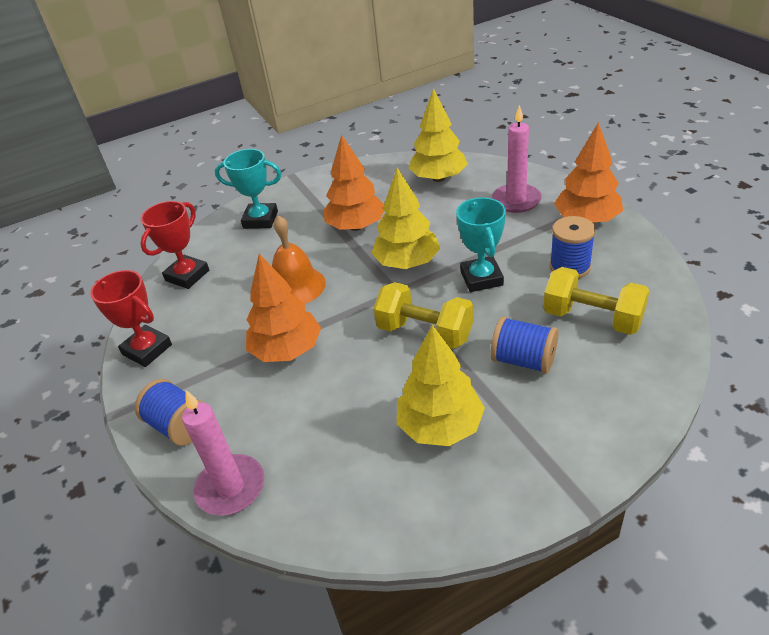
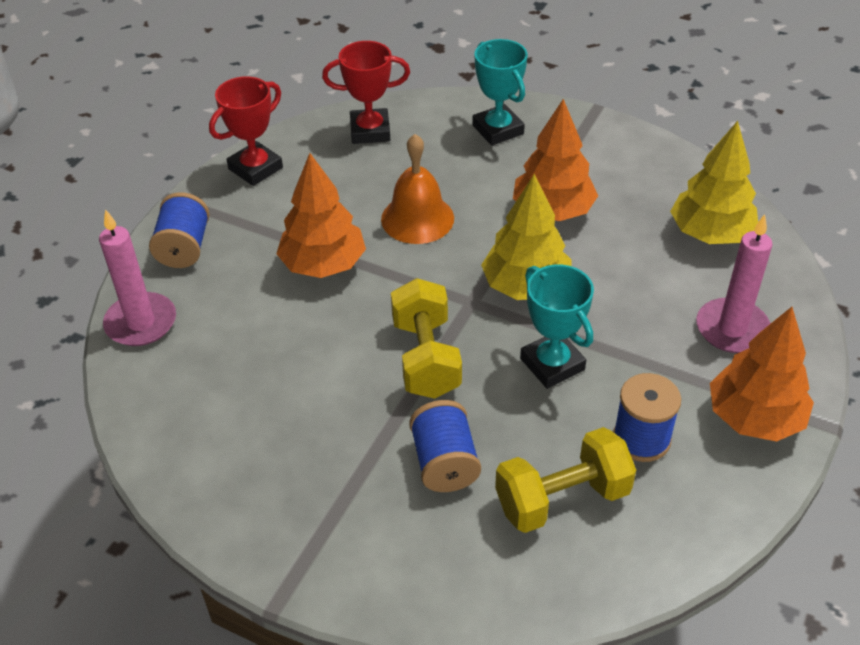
camera: 50 degrees right, 5 degrees up
red trophy [90,270,172,367] -> red trophy turned 45 degrees clockwise [209,76,283,186]
yellow tree [397,325,485,446] -> none
turquoise trophy [456,198,506,292] -> turquoise trophy turned 75 degrees counterclockwise [520,264,594,389]
yellow dumbbell [543,267,650,335] -> yellow dumbbell turned 75 degrees clockwise [495,427,636,533]

